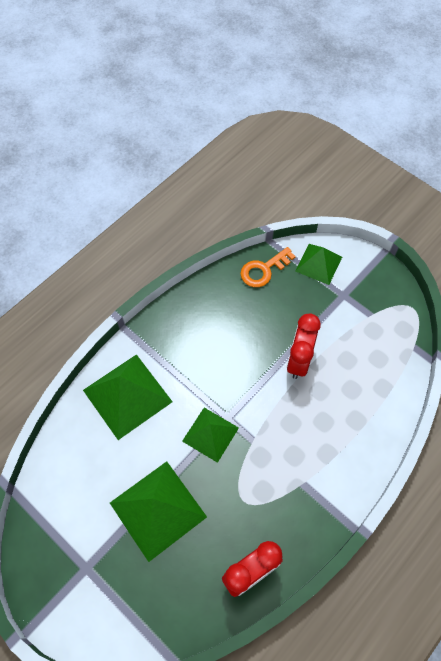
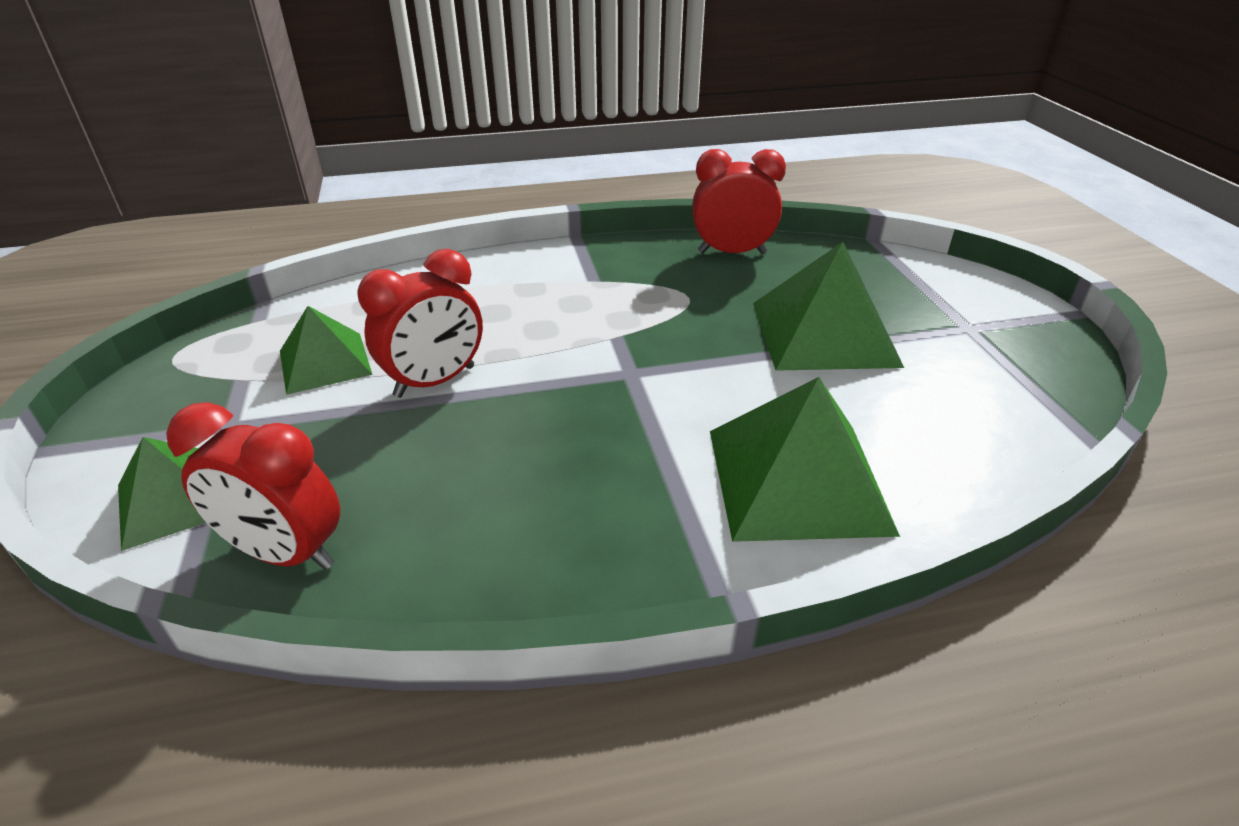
camera: 145 degrees left, 25 degrees down
green pyramid [182,408,239,463] -> green pyramid moved to [280,306,372,395]
orange key [240,247,296,287] -> red clock [166,402,340,570]

